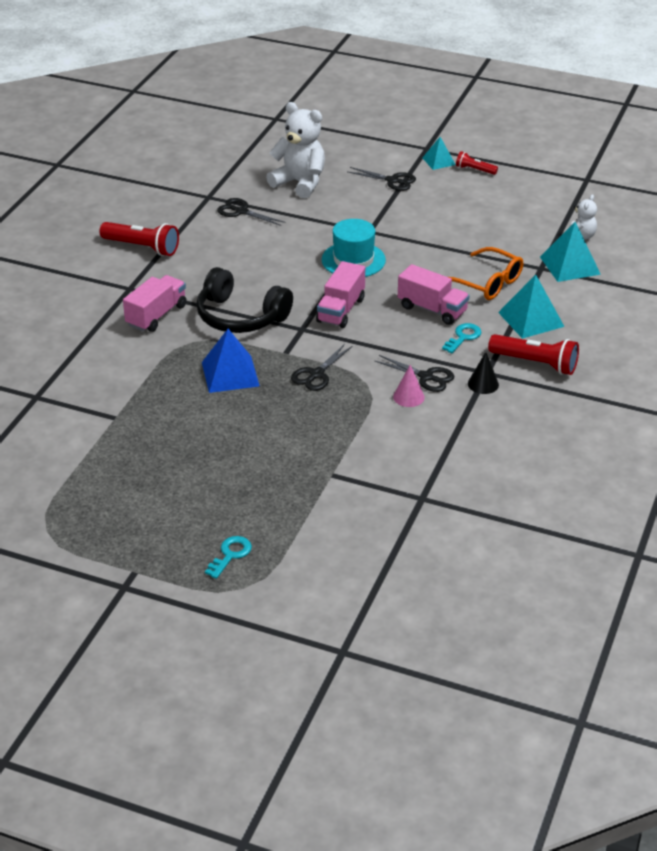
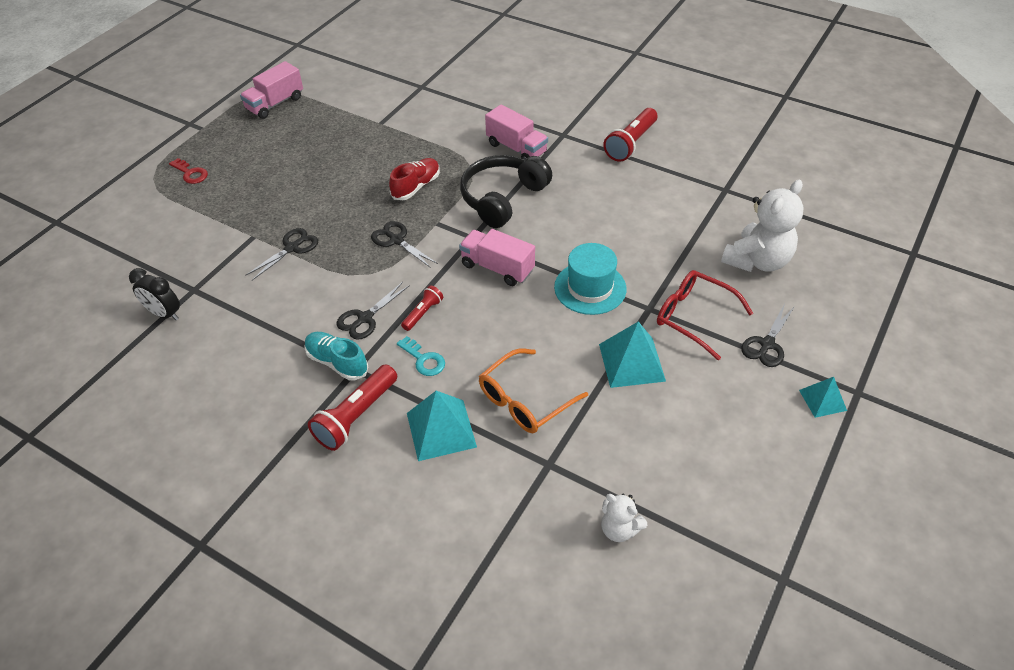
camera: 100 degrees right, 10 degrees up
blue pyramid [202,329,260,393] -> red shoe [389,158,440,200]
turquoise key [205,536,252,579] -> red key [169,158,208,184]
black scissors [217,198,286,226] -> black scissors moved to [245,228,318,280]
pink cone [393,365,425,407] -> none
pink truck [398,264,470,325] -> pink truck moved to [240,61,303,119]
red flashlight [456,151,498,175] -> red flashlight moved to [401,285,443,331]
black cone [468,352,499,394] -> turquoise shoe [304,332,368,380]
turquoise pyramid [540,222,601,282] -> turquoise pyramid moved to [599,321,666,388]
none -> black clock [129,268,180,320]
none -> red glasses [657,270,753,361]

